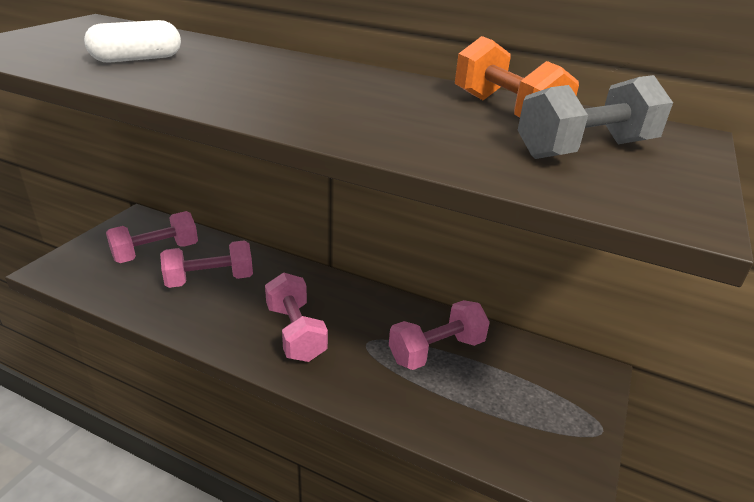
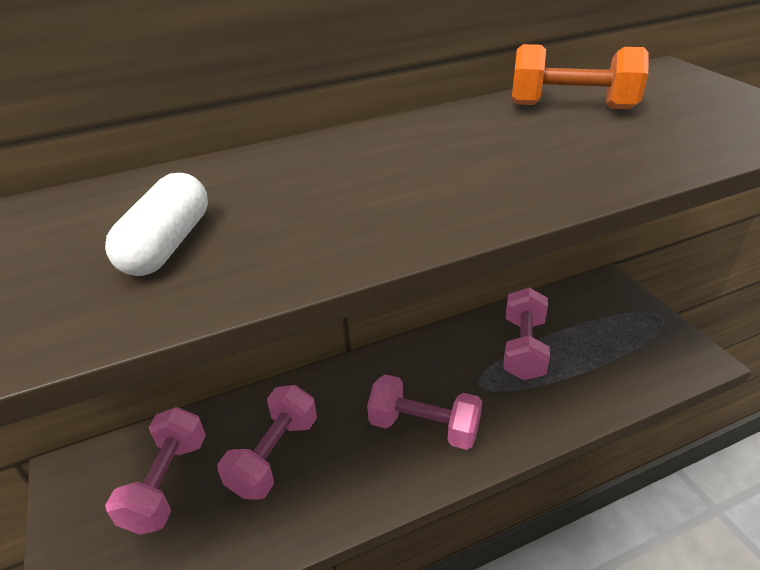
camera: 45 degrees left, 5 degrees up
grey dumbbell [518,75,673,159] -> none

